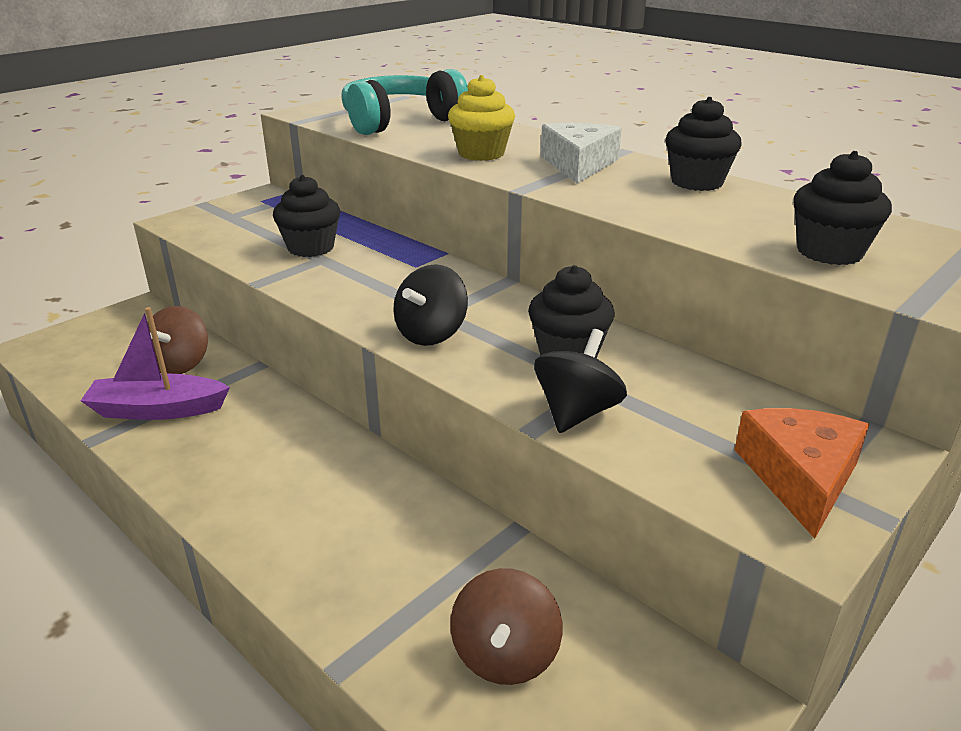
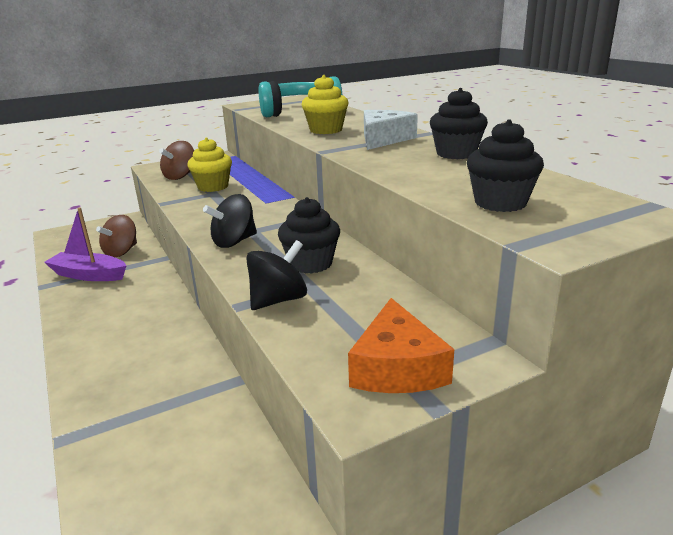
camera: 20 degrees right, 5 degrees down
black cupcake [273,175,340,257] -> yellow cupcake [187,138,232,192]
brown spinning top [450,568,563,685] -> brown spinning top moved to [159,141,194,180]
orange cheese [734,408,870,539] -> orange cheese turned 150 degrees clockwise [348,298,454,393]

